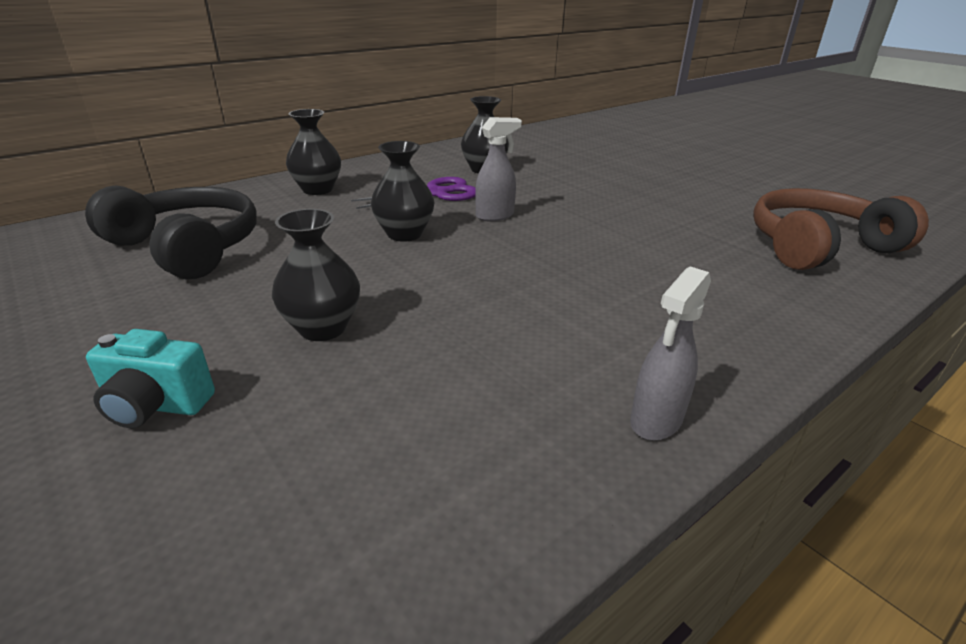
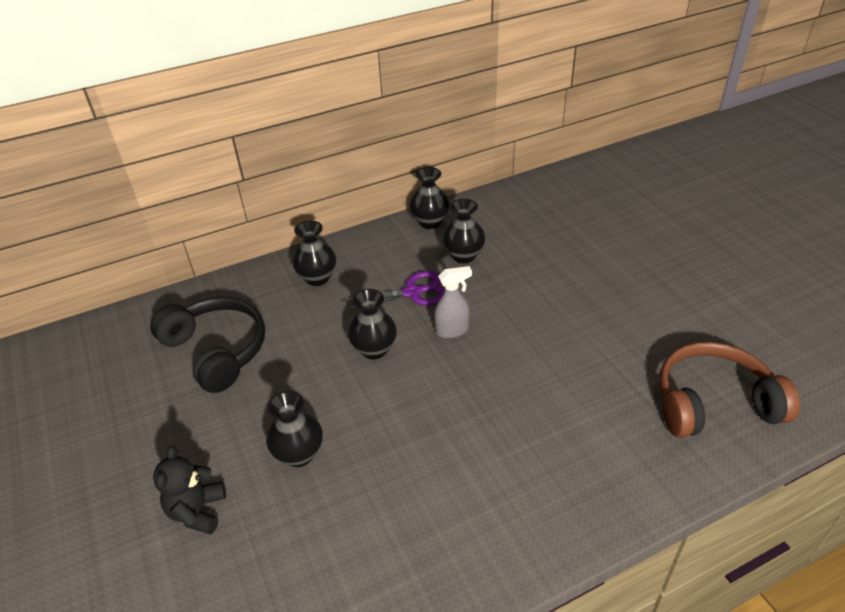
camera: 15 degrees right, 10 degrees up
turquoise camera [86,329,215,428] -> black teddy bear [153,446,226,535]
grey spray bottle [630,266,711,441] -> none
none -> black vase [409,167,450,229]

